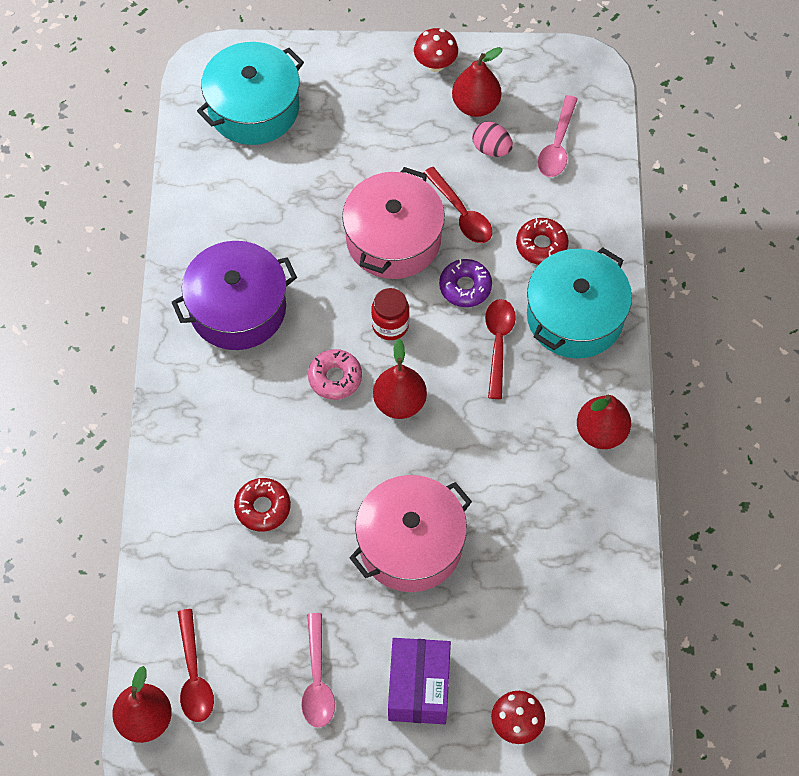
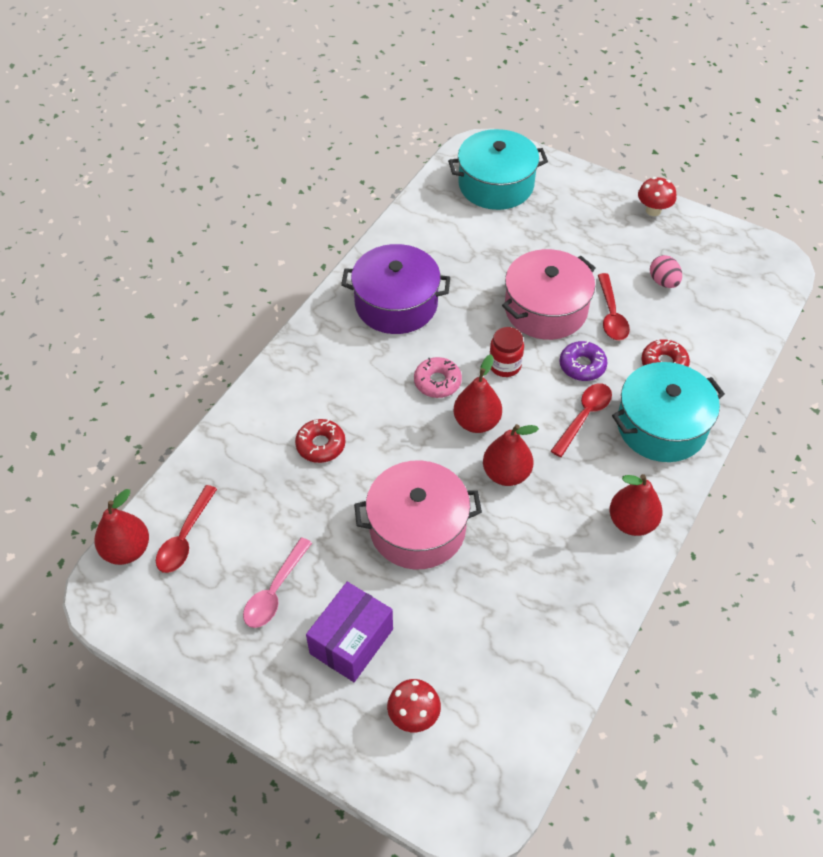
camera: 30 degrees right, 10 degrees down
red pear [452,47,503,117] -> red pear moved to [483,424,539,486]
pink spoon [537,95,578,177] -> none

